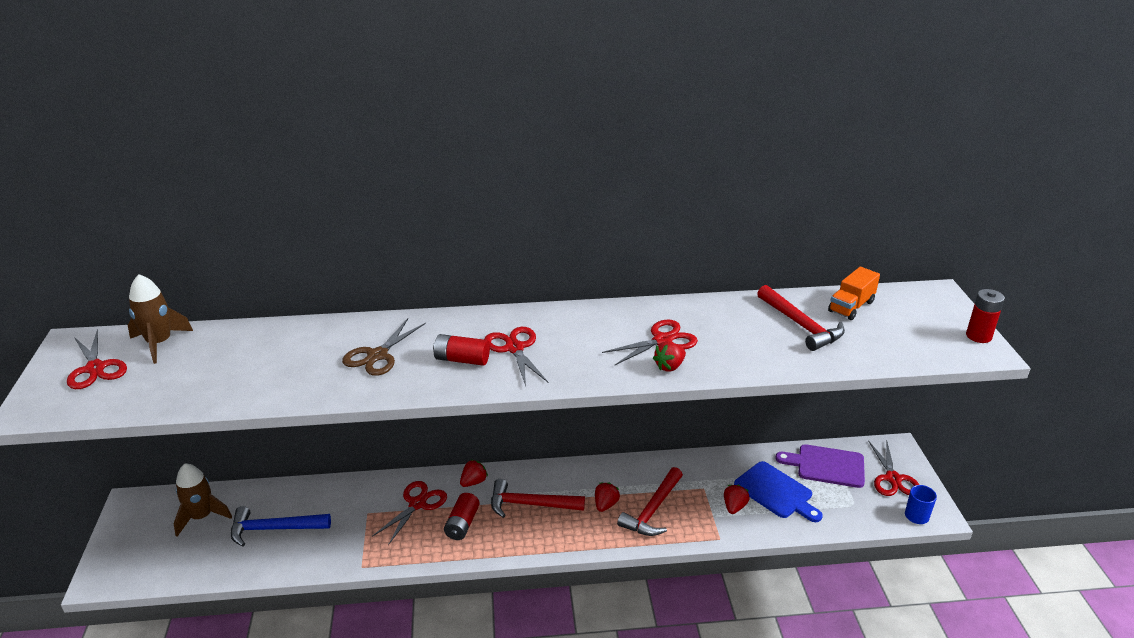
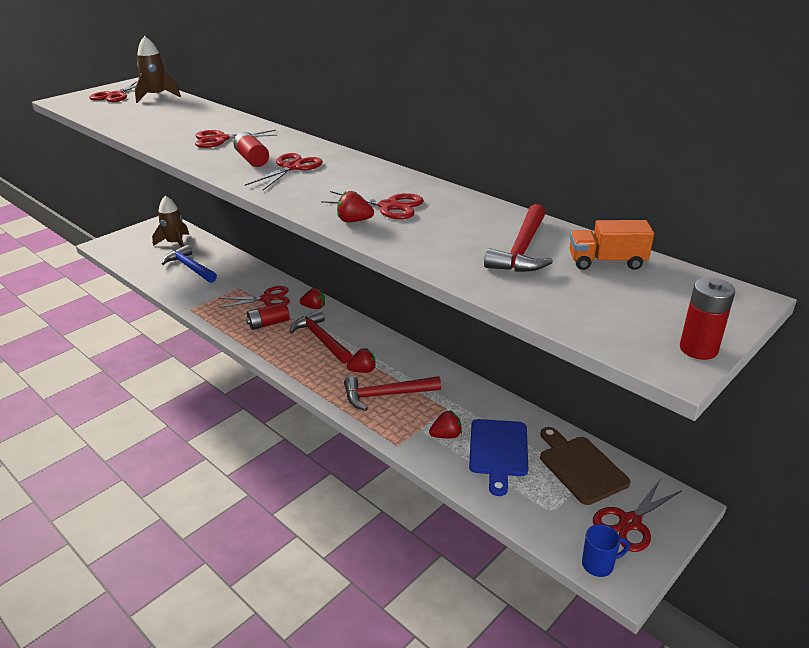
camera: 50 degrees right, 0 degrees up
brown scissors [342,319,426,376] -> red scissors [195,130,277,148]
purple cutting board [775,444,865,488] -> brown cutting board [540,427,630,505]

